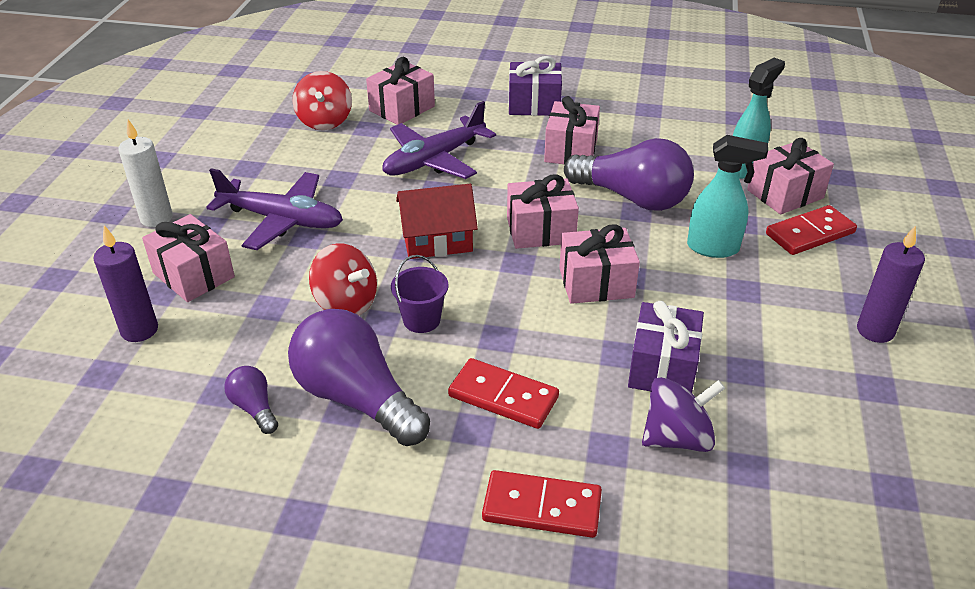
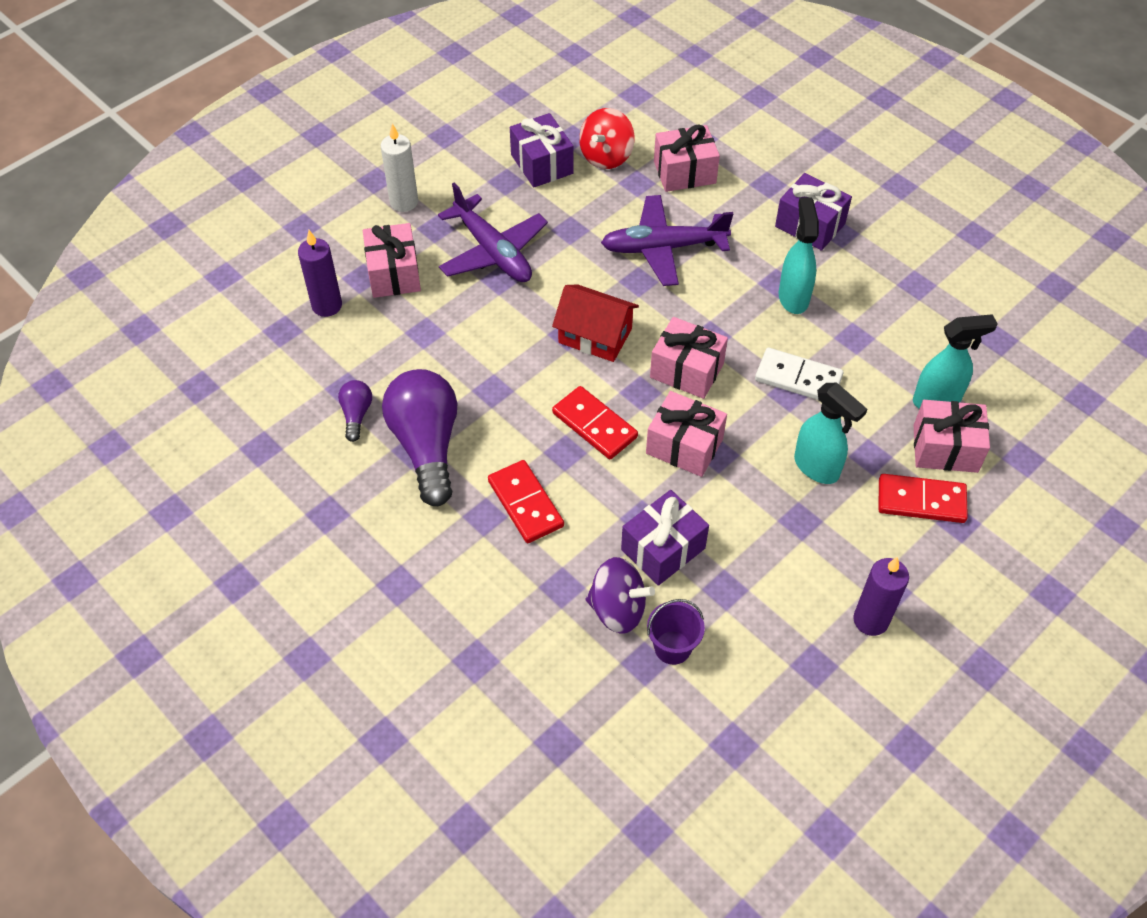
camera: 35 degrees right, 15 degrees up
red spinning top [309,243,377,315] -> none
purple bucket [391,255,448,333] -> purple bucket moved to [647,599,705,665]
red domino [482,470,602,538] -> red domino moved to [552,386,638,459]
pink gift [544,96,600,165] -> turquoise spray bottle [779,197,819,314]
purple light bulb [564,138,694,211] -> white domino [755,348,843,400]
none -> purple gift [510,113,573,188]

